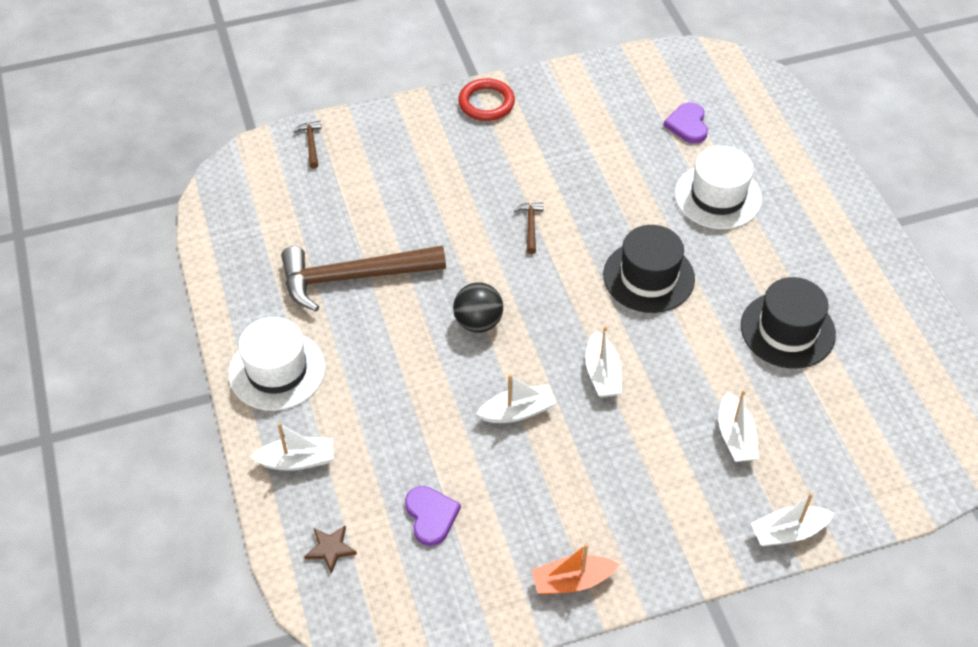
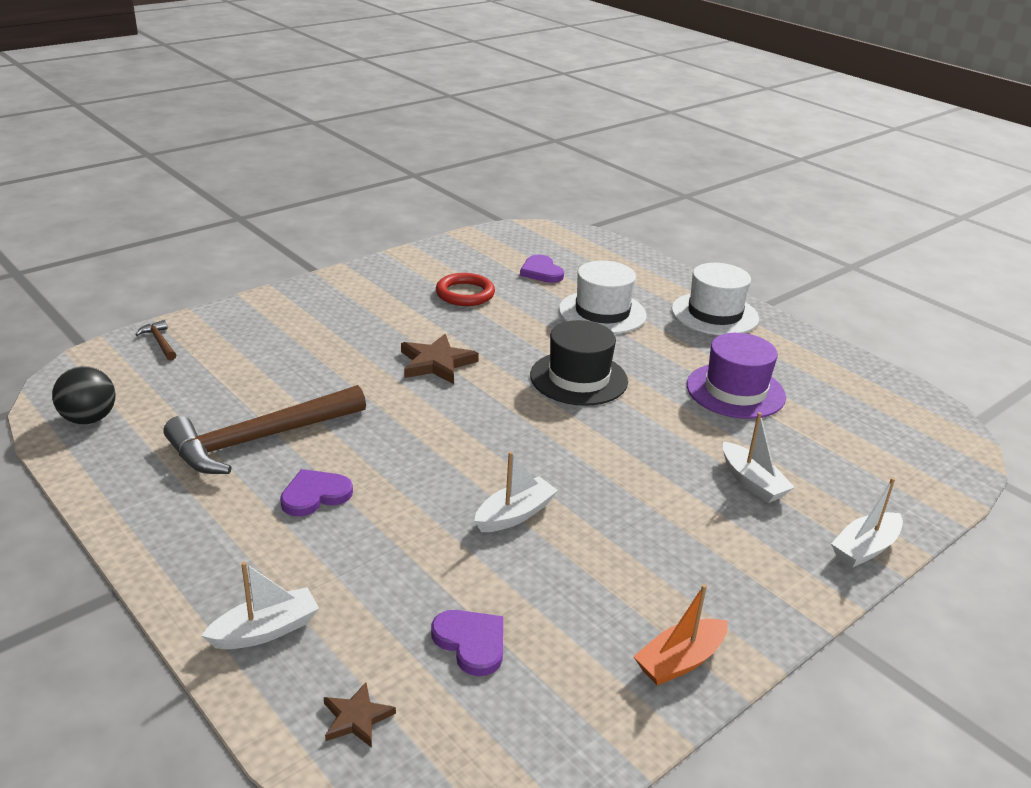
camera: 25 degrees left, 20 degrees down
white hat [228,317,325,411] -> white hat moved to [671,263,759,335]
black ball [453,282,503,333] -> black ball moved to [52,366,116,424]
red ring [458,78,515,121] -> red ring moved to [436,273,495,306]
brown hammer [514,202,544,254] -> brown star [401,334,479,384]
white boat [585,326,622,397] -> none
black hat [741,277,836,369] -> purple hat [687,333,786,419]
none -> purple heart [280,469,353,517]

